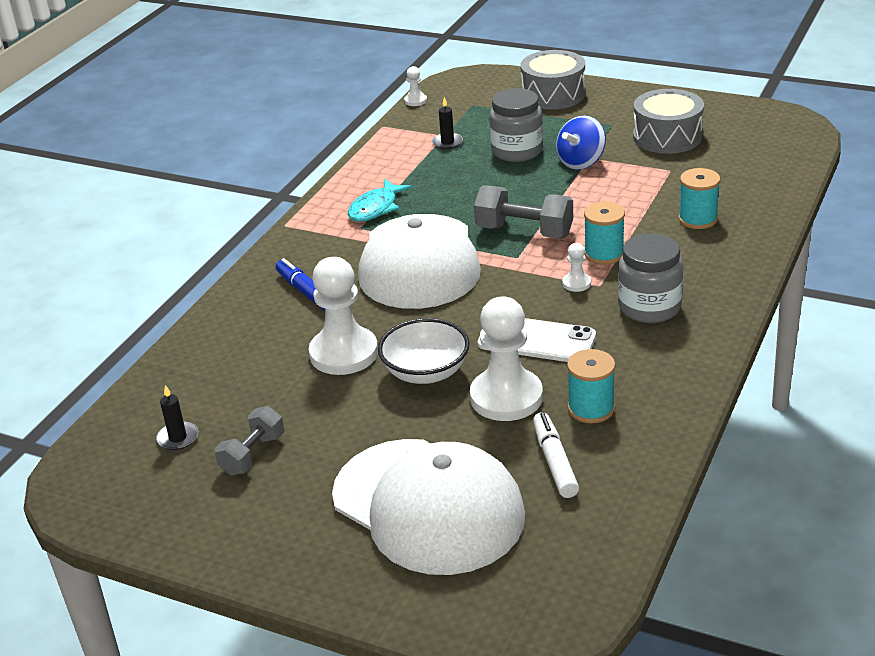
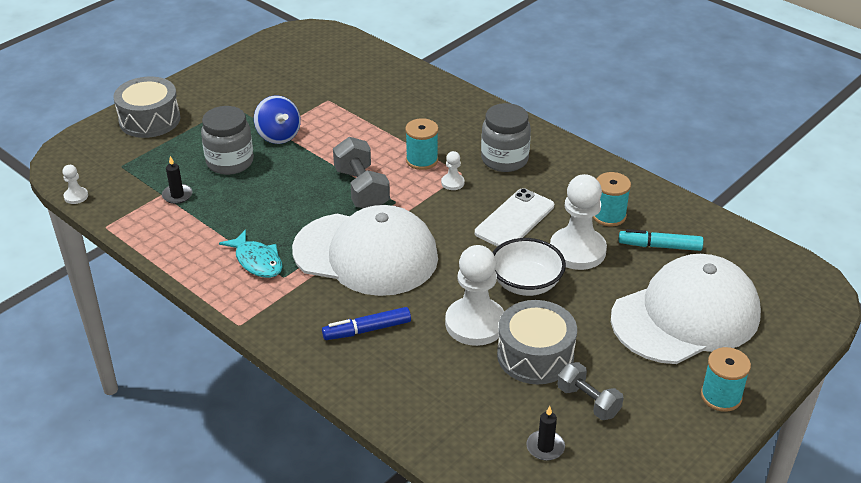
camera: 75 degrees left, 5 degrees up
grey dumbbell [474,185,573,238] -> grey dumbbell turned 60 degrees counterclockwise [333,137,390,208]
white marker [533,412,579,498] -> turquoise marker [619,229,703,251]
grey drum [633,89,704,154] -> grey drum moved to [497,300,577,384]
turquoise spool [678,168,720,229] -> turquoise spool moved to [701,347,751,412]

